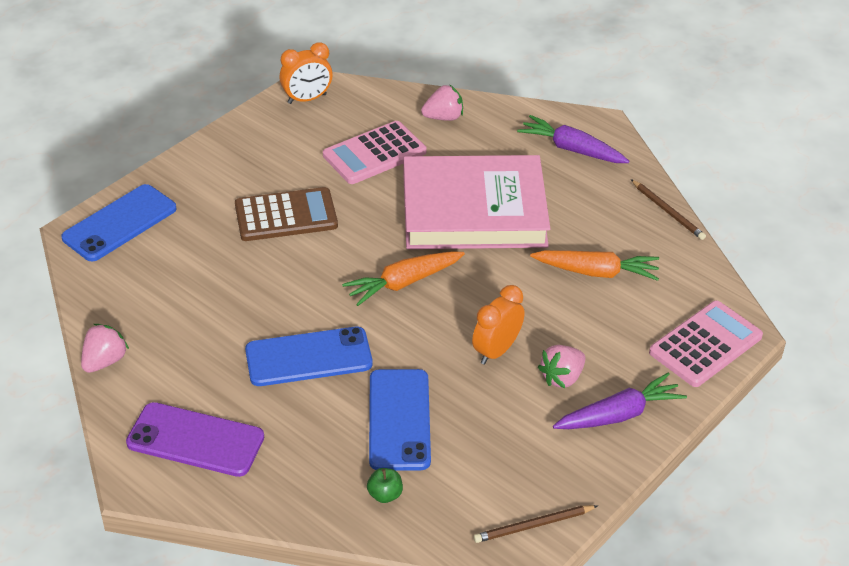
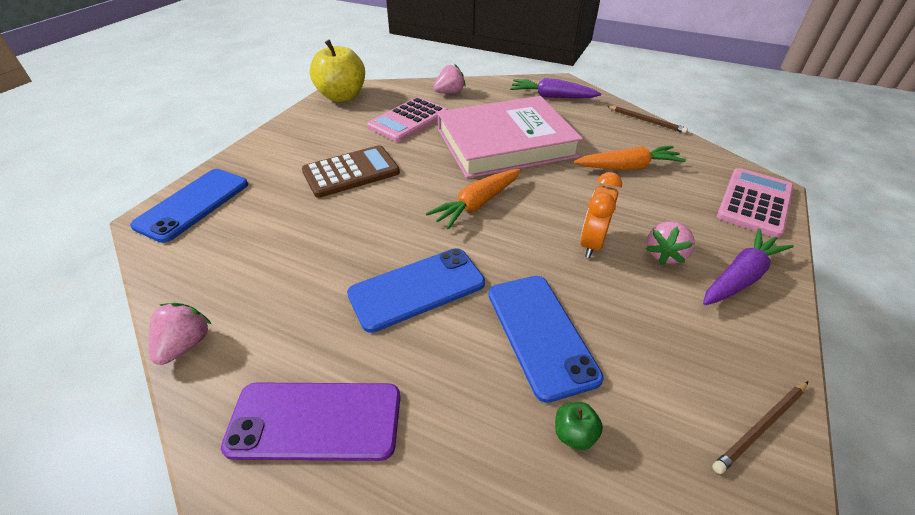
camera: 15 degrees left, 0 degrees up
orange clock [279,42,333,104] -> yellow apple [310,40,365,102]

